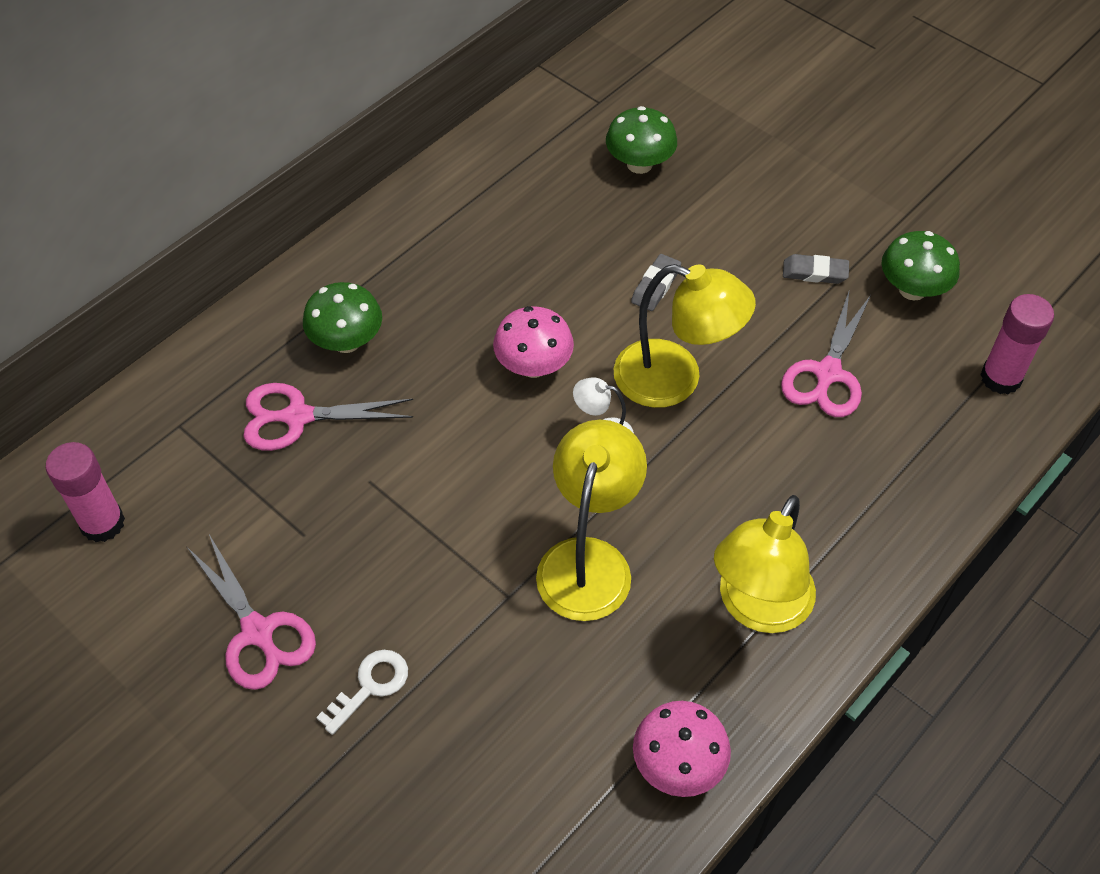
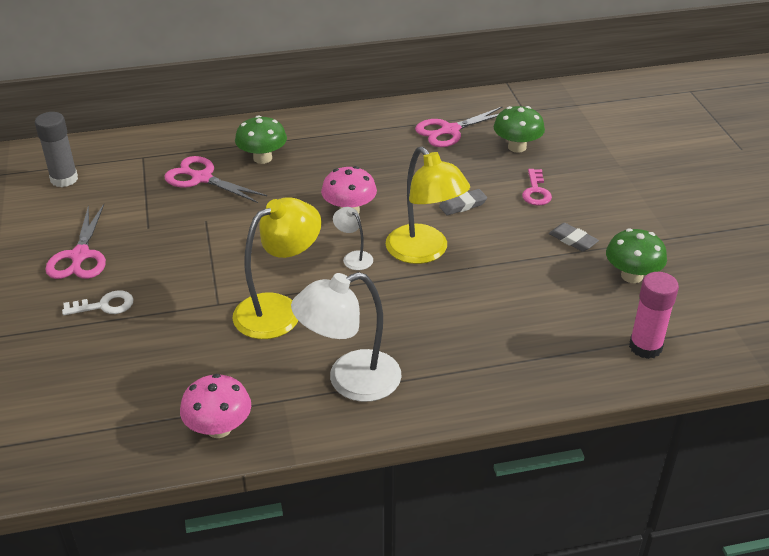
camera: 35 degrees right, 15 degrees down
pink glue stick [46,442,125,542] -> grey glue stick [35,112,78,187]
yellow lamp [714,495,816,633] -> white lamp [291,272,401,402]
pink scissors [781,292,871,417] -> pink scissors moved to [415,106,503,147]
none -> pink key [522,169,552,206]

